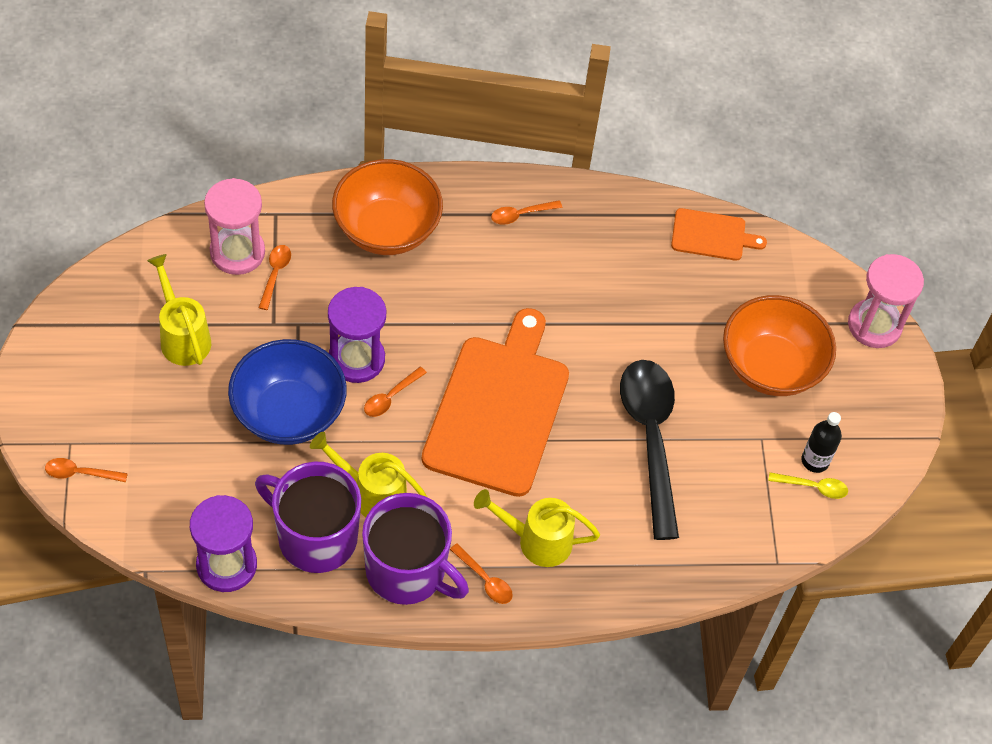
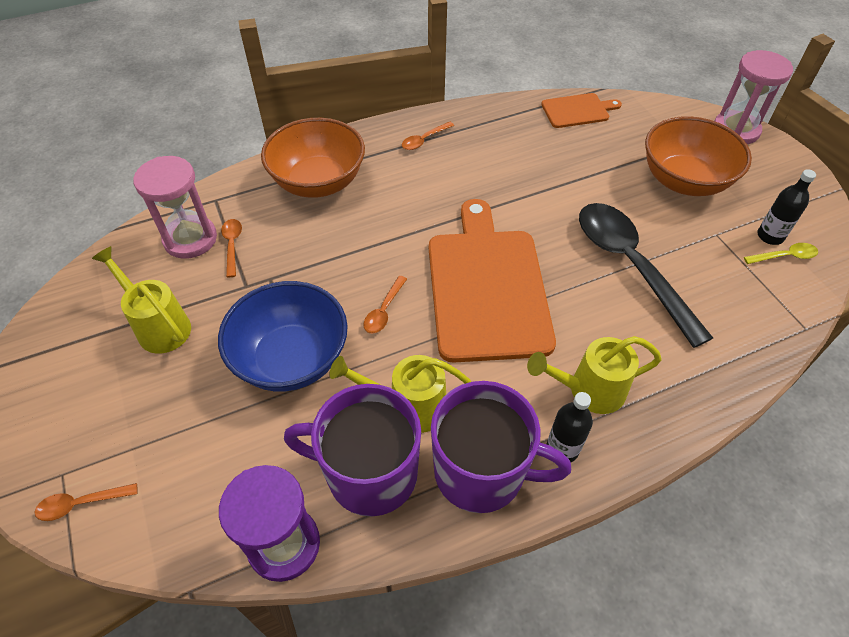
camera: 15 degrees left, 5 degrees down
purple hourglass [328,287,386,383] -> none
orange spoon [450,543,513,604] -> black bottle [547,392,593,462]

